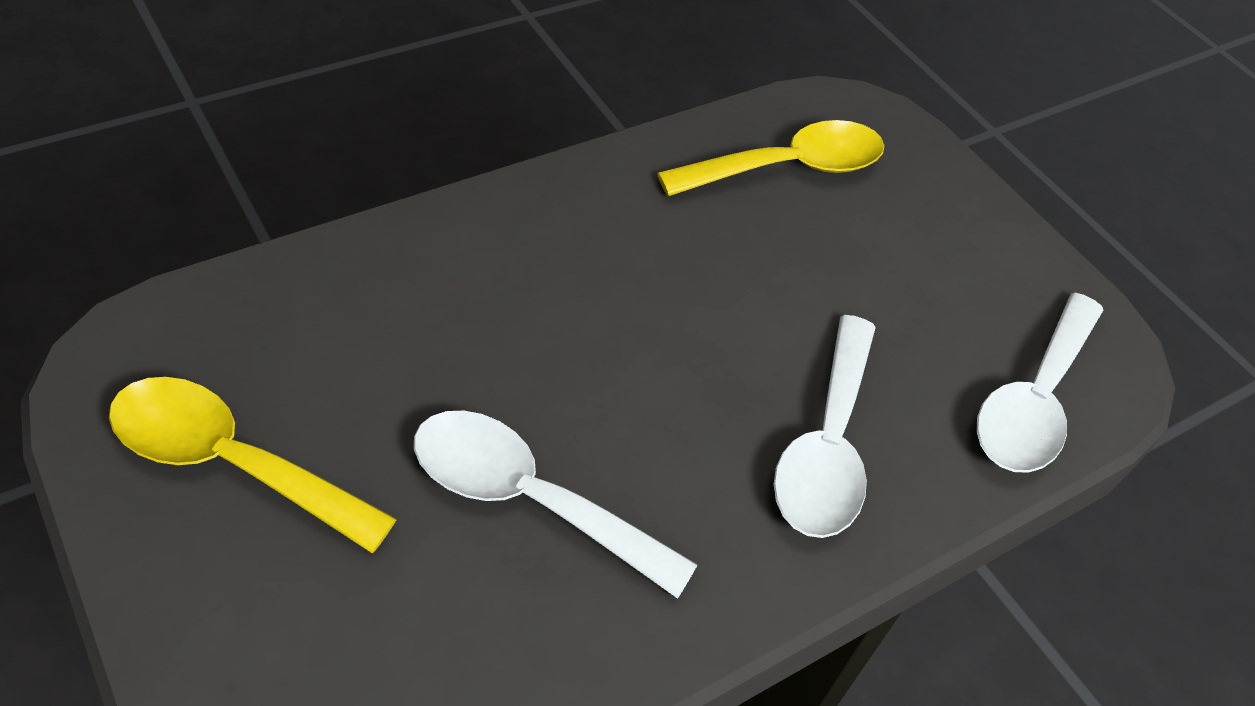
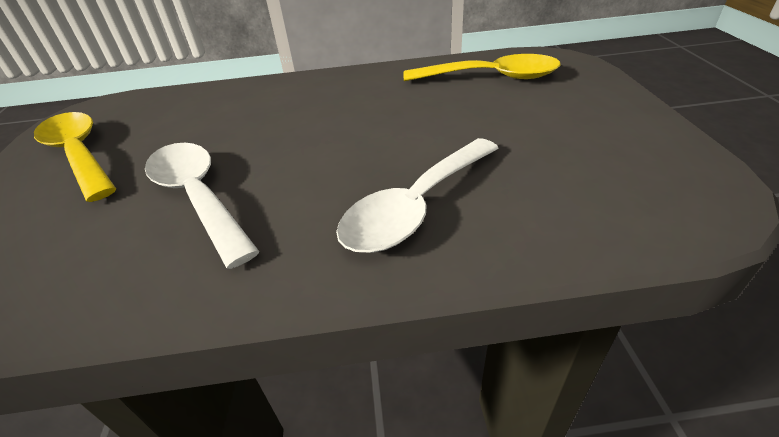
camera: 35 degrees right, 10 degrees down
white spoon [976,293,1103,473] -> none

